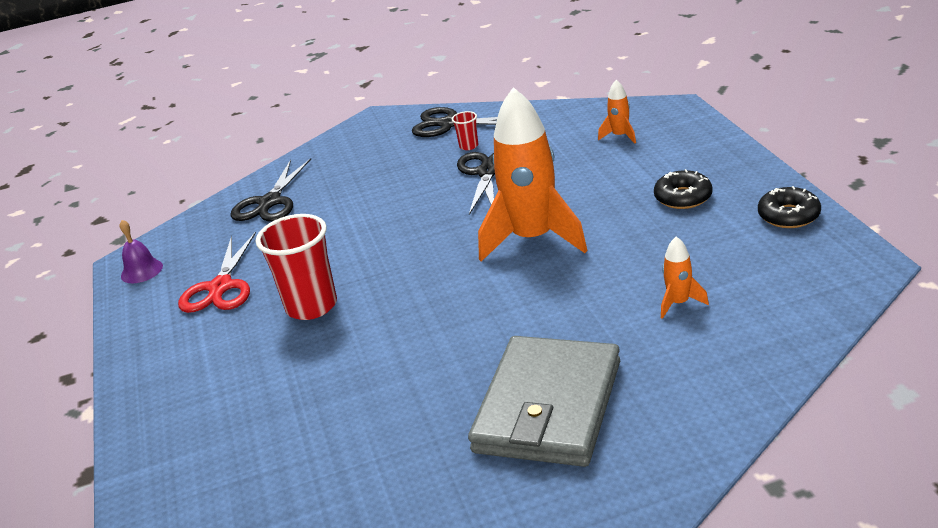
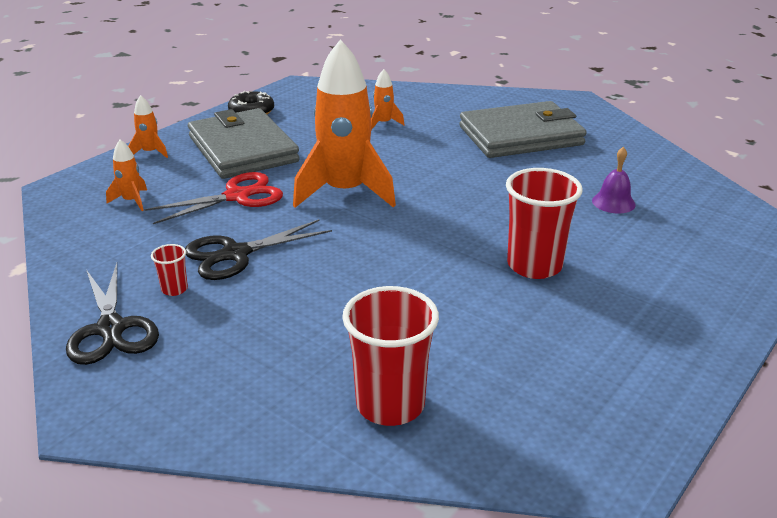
camera: 130 degrees left, 0 degrees up
purple bell [119,220,163,283] -> purple bell moved to [592,147,636,214]
red scissors [178,232,256,313] -> red scissors moved to [144,172,283,224]
black scissors [230,158,311,221] -> red cup [342,286,439,426]
black donut [654,169,713,209] -> grey wallet [188,108,300,179]
none -> orange rocket [128,95,168,158]

